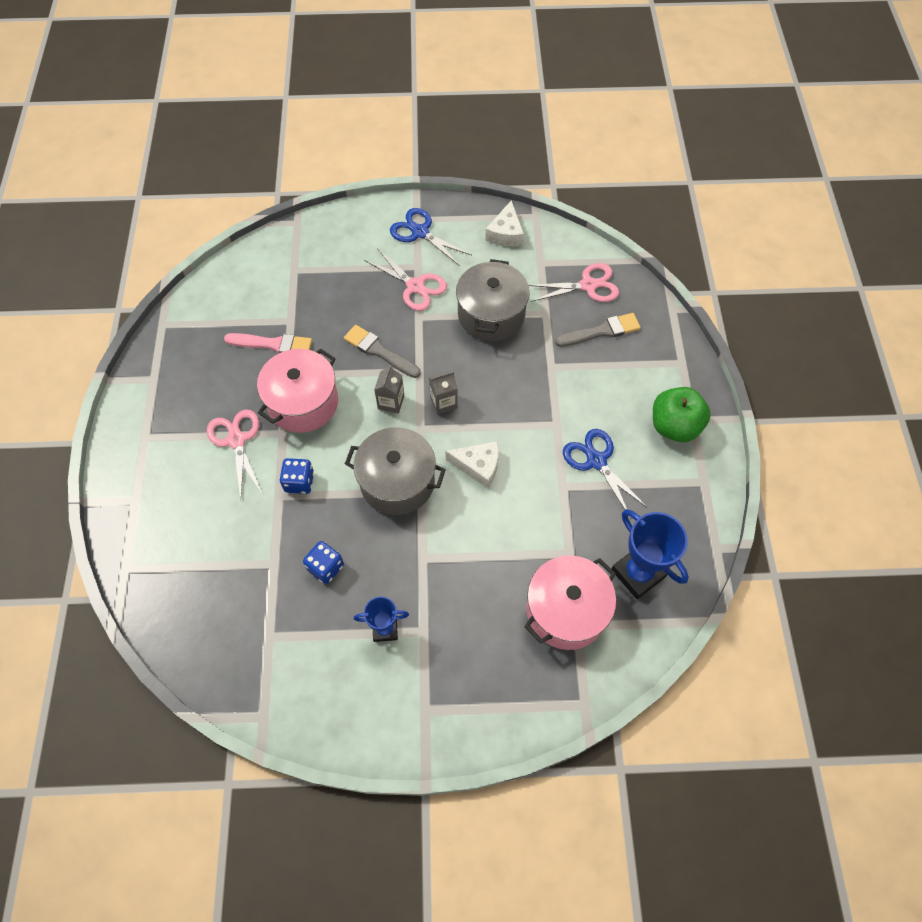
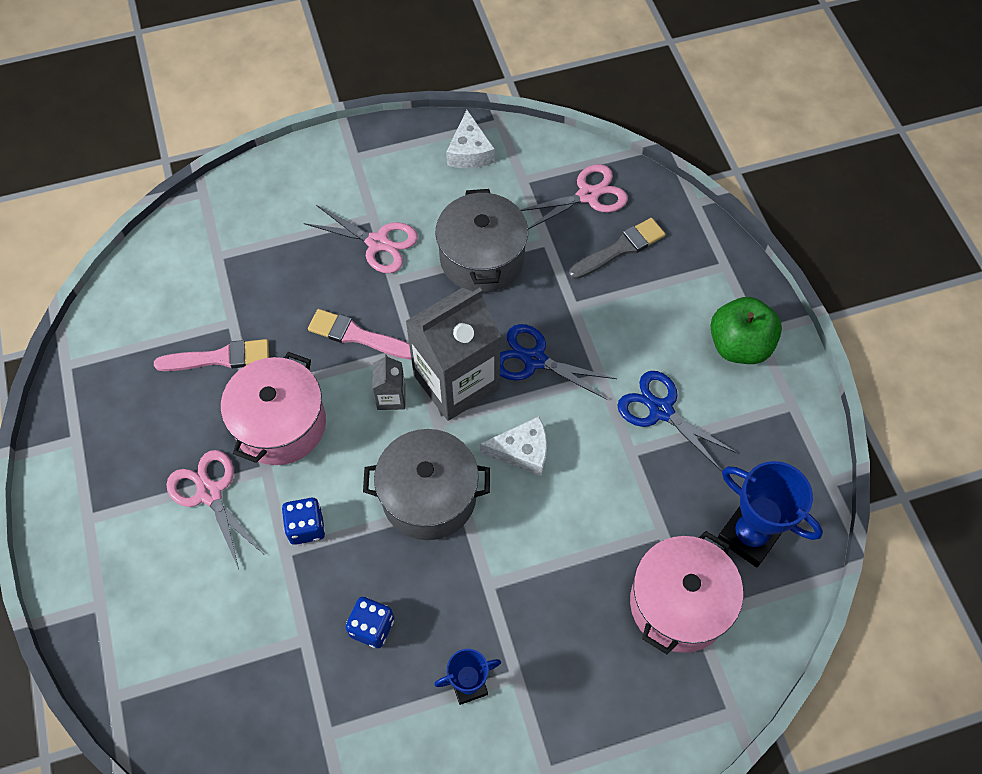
camera: 15 degrees left, 0 degrees up
grey brush [344,325,421,378] -> pink brush [308,309,411,359]
blue scissors [390,208,472,266] -> blue scissors moved to [500,324,617,400]
grey carton [429,371,458,415] -> grey carton [405,288,501,421], size x2.27

